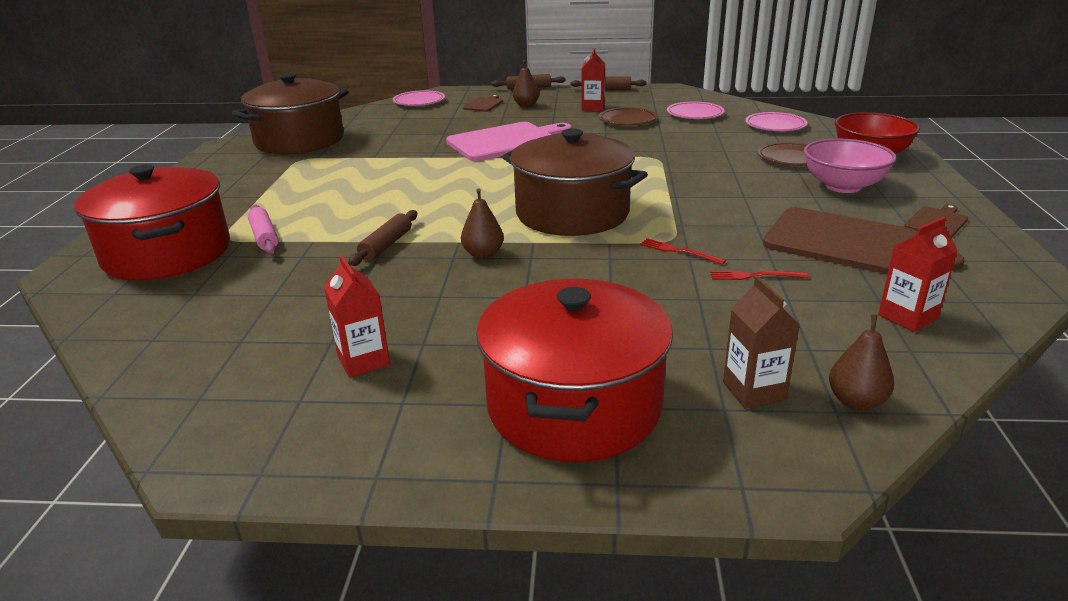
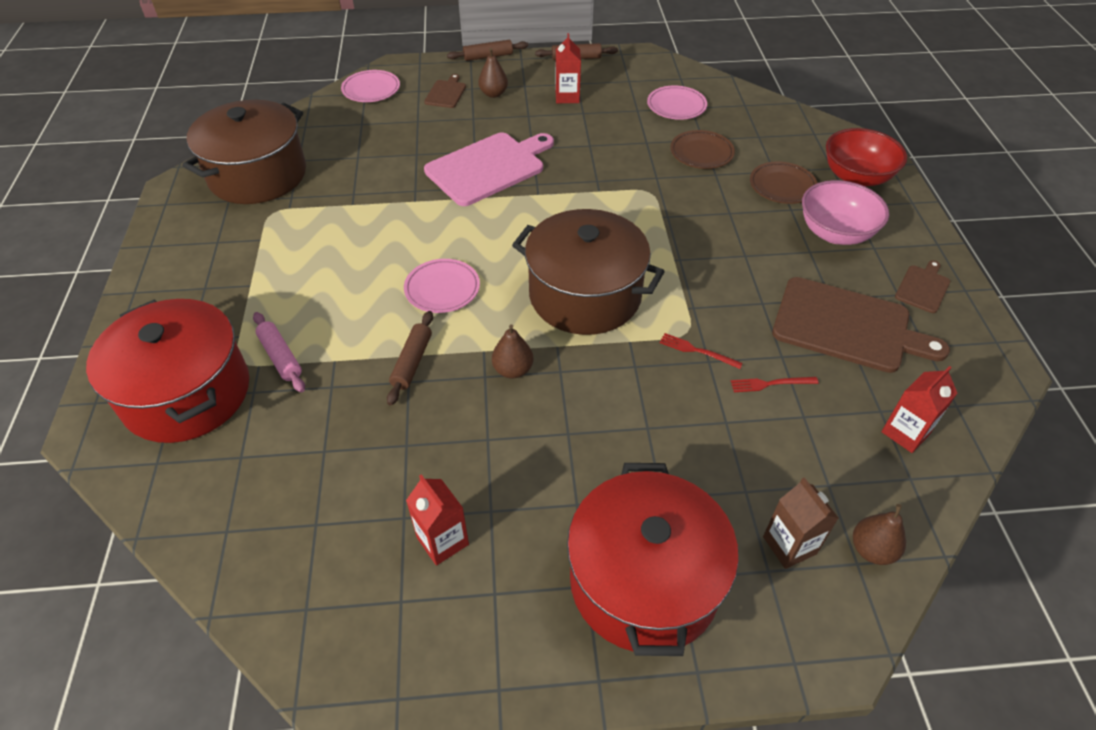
camera: 10 degrees left, 20 degrees up
brown plate [599,107,657,126] -> brown plate moved to [670,130,735,169]
pink plate [745,112,808,131] -> pink plate moved to [404,259,480,313]

